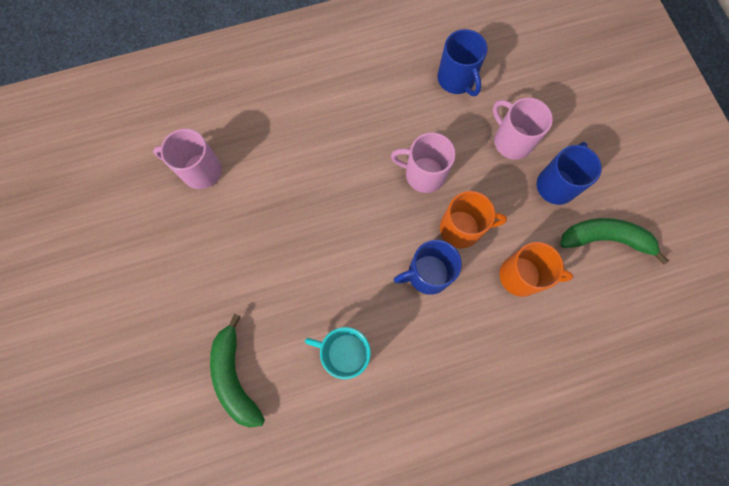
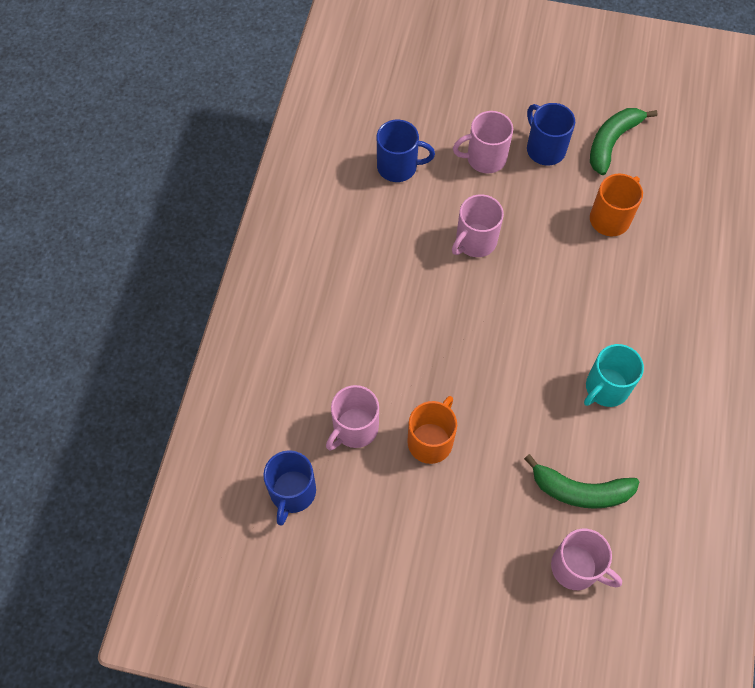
camera: 60 degrees left, 10 degrees down
blue mug [394,240,462,295] -> blue mug moved to [263,450,316,526]
orange mug [440,191,507,248] -> orange mug moved to [407,396,457,464]
none -> pink mug [551,529,622,590]

